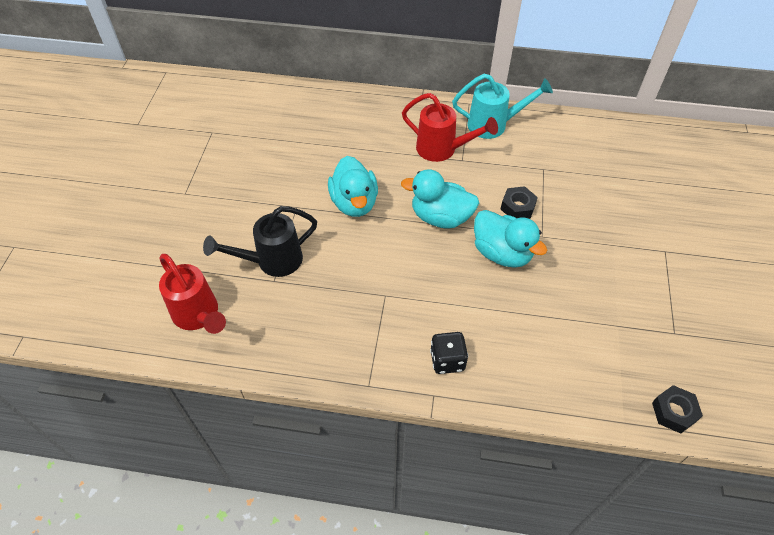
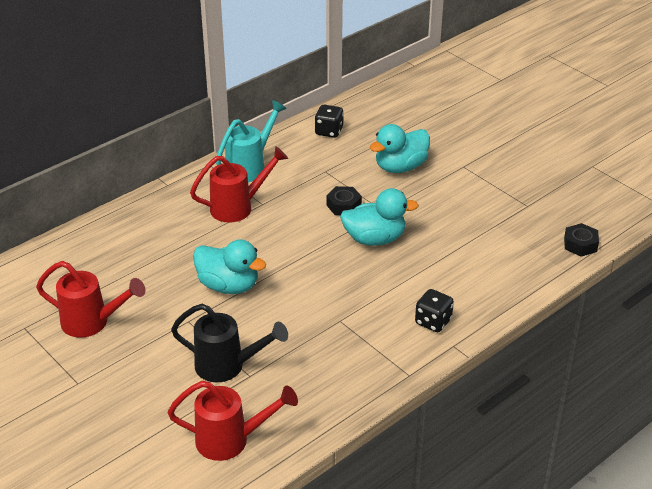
camera: 50 degrees left, 15 degrees down
black watering can [203,206,317,277] -> black watering can turned 90 degrees counterclockwise [171,304,288,383]
turquoise duck [401,169,479,229] -> turquoise duck moved to [370,124,430,173]
none -> red watering can [36,261,145,338]
none -> black dice [315,105,344,138]

